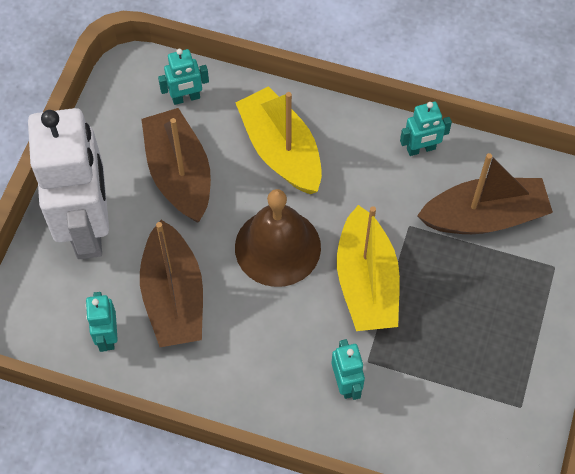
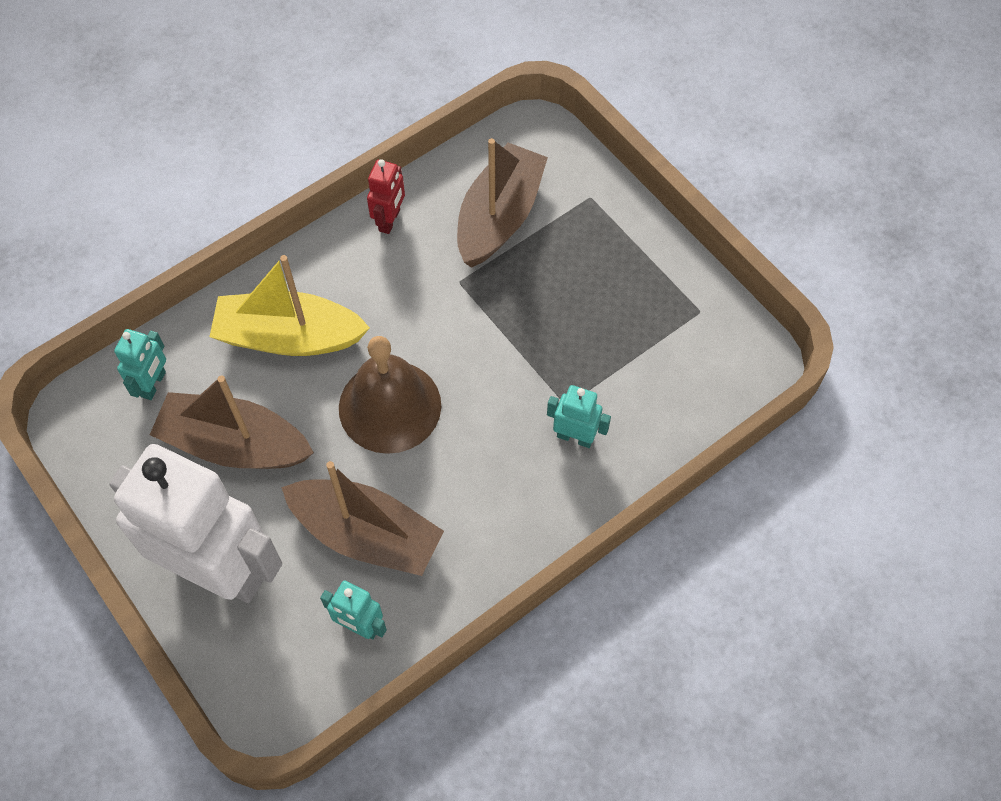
camera: 55 degrees left, 0 degrees up
yellow boat [337,205,400,331] -> none
turquoise robot [400,102,452,156] -> red robot [367,159,405,234]

